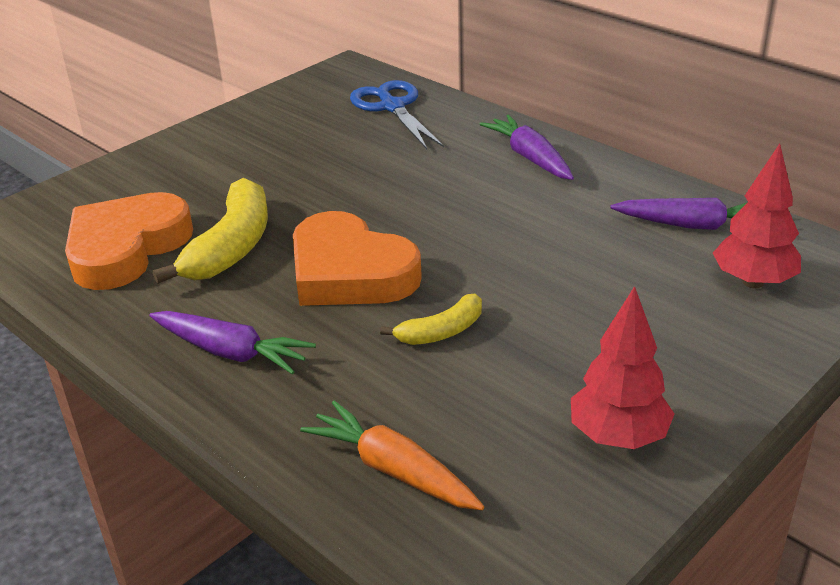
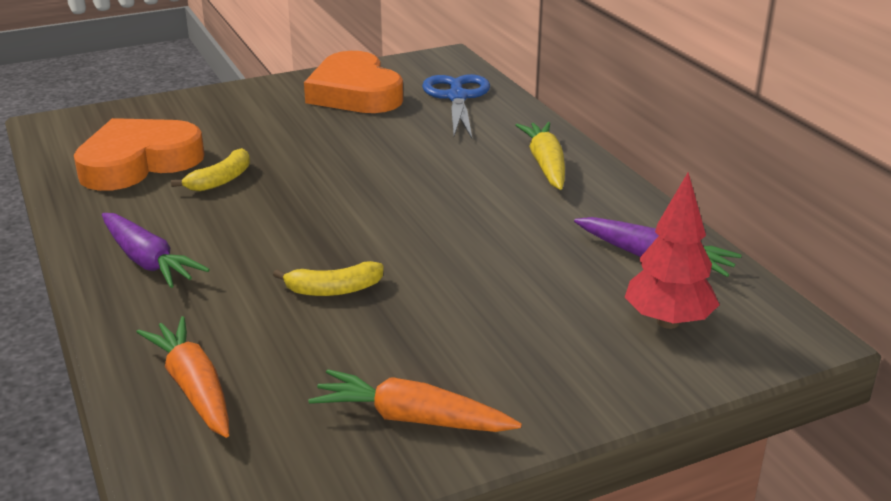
camera: 20 degrees right, 5 degrees down
yellow banana [153,178,268,284] -> yellow banana [171,148,250,192], size x0.55
orange heart [293,211,422,306] -> orange heart moved to [304,51,403,113]
purple carrot [479,115,574,180] -> yellow carrot [515,122,565,190]
red tree [571,286,674,449] -> orange carrot [308,369,522,432]

